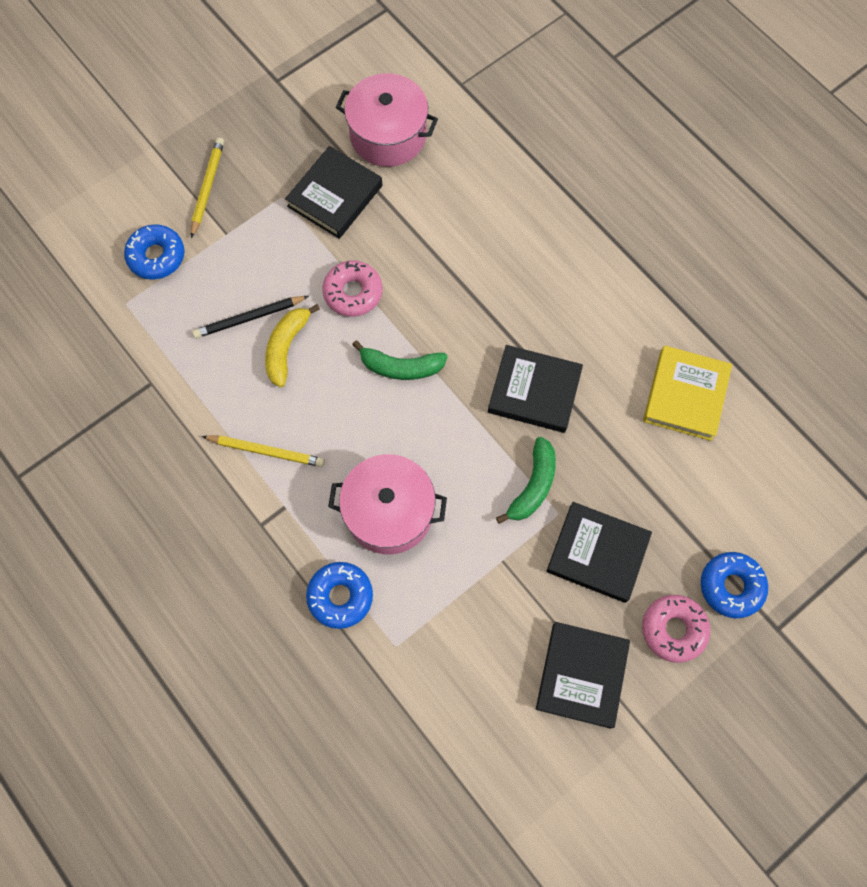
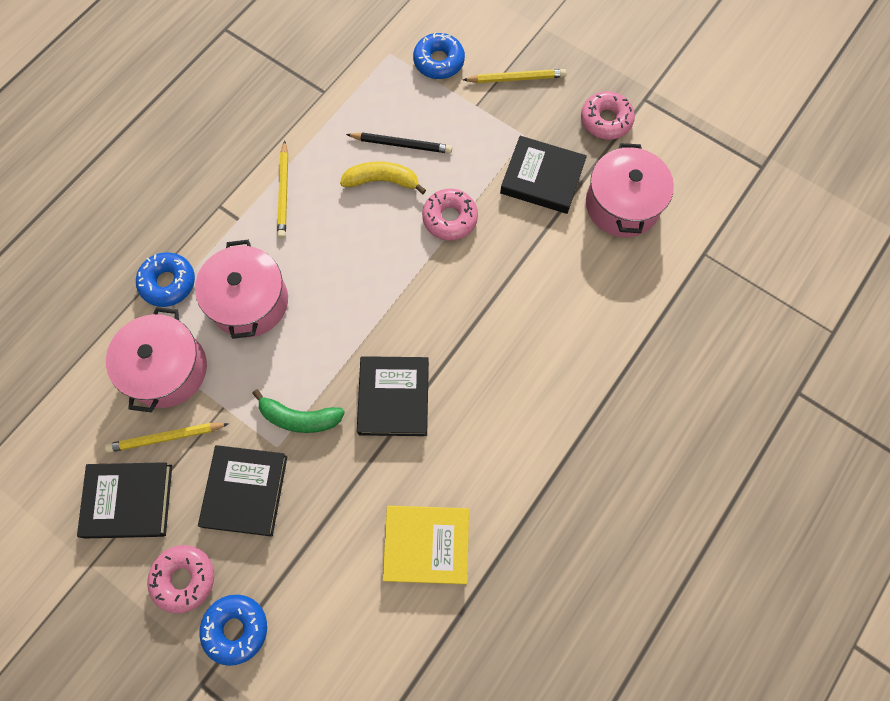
camera: 75 degrees right, 0 degrees up
black pencil [192,296,309,338] -> black pencil turned 135 degrees clockwise [346,132,452,154]
green banana [352,340,448,380] -> none
none -> yellow pencil [105,423,229,453]
none -> pink pot [106,307,207,413]
none -> pink donut [581,91,635,140]

